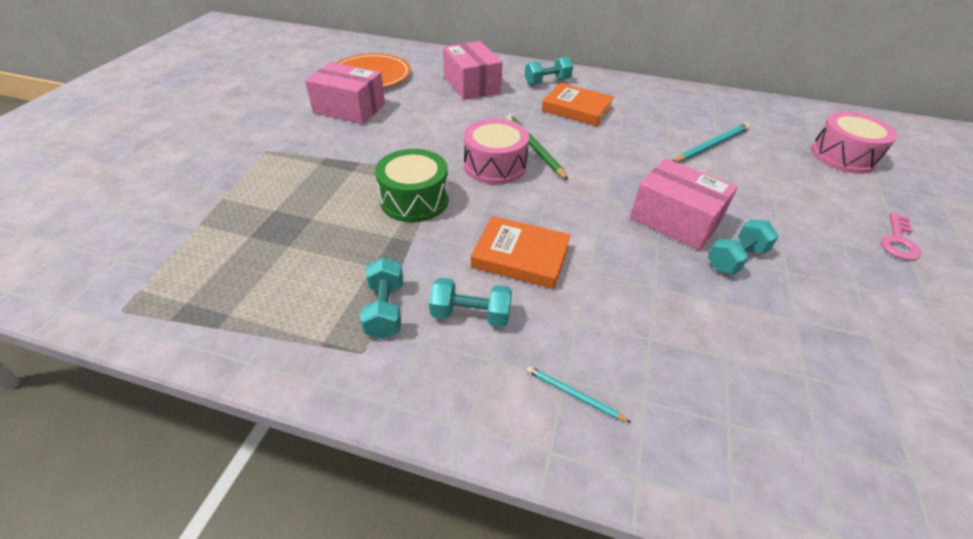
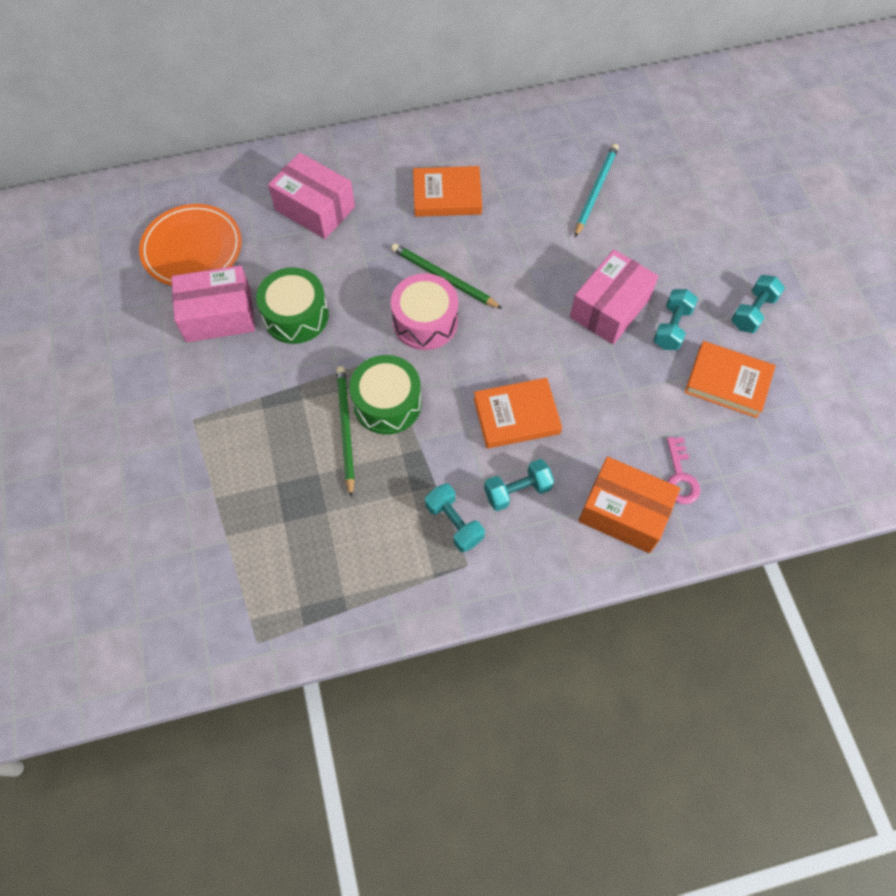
camera: 30 degrees left, 20 degrees up
turquoise dumbbell [525,57,573,85] -> turquoise dumbbell moved to [731,275,785,333]
turquoise pencil [527,366,631,423] -> orange box [578,457,680,553]
pink box [630,158,737,250] -> pink box turned 60 degrees counterclockwise [570,250,659,344]
pink drum [811,112,897,174] -> none
pink key [881,212,921,260] -> pink key moved to [667,437,700,504]
none -> green drum [256,267,329,344]
none -> green pencil [336,366,355,498]
none -> orange book [685,341,776,418]

